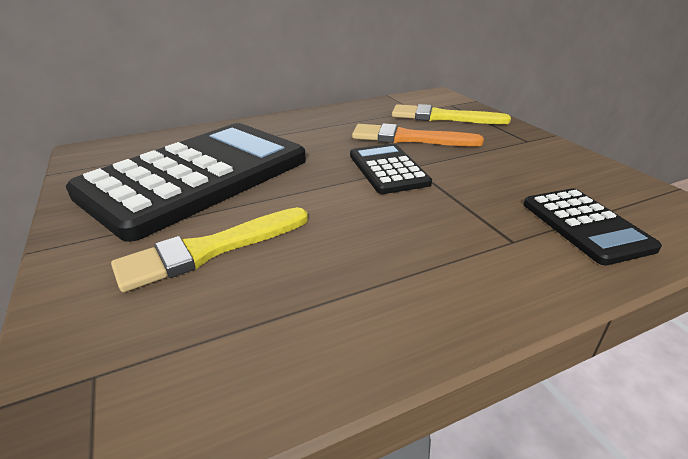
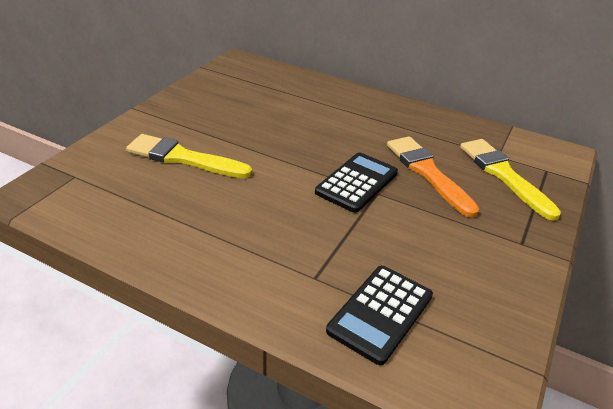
camera: 50 degrees right, 5 degrees up
black calculator [66,123,306,242] -> none

